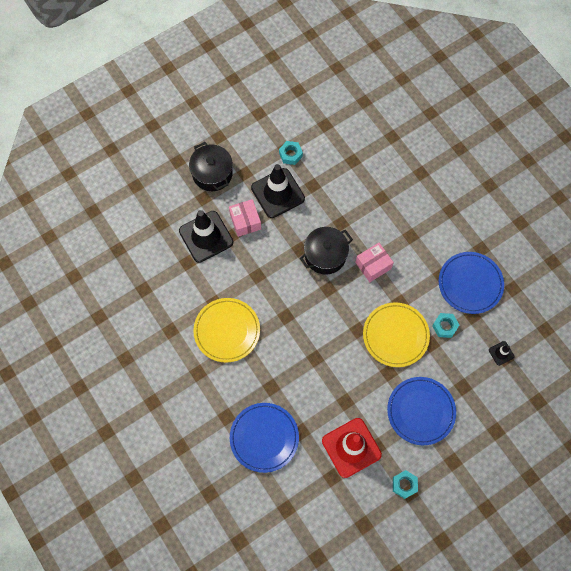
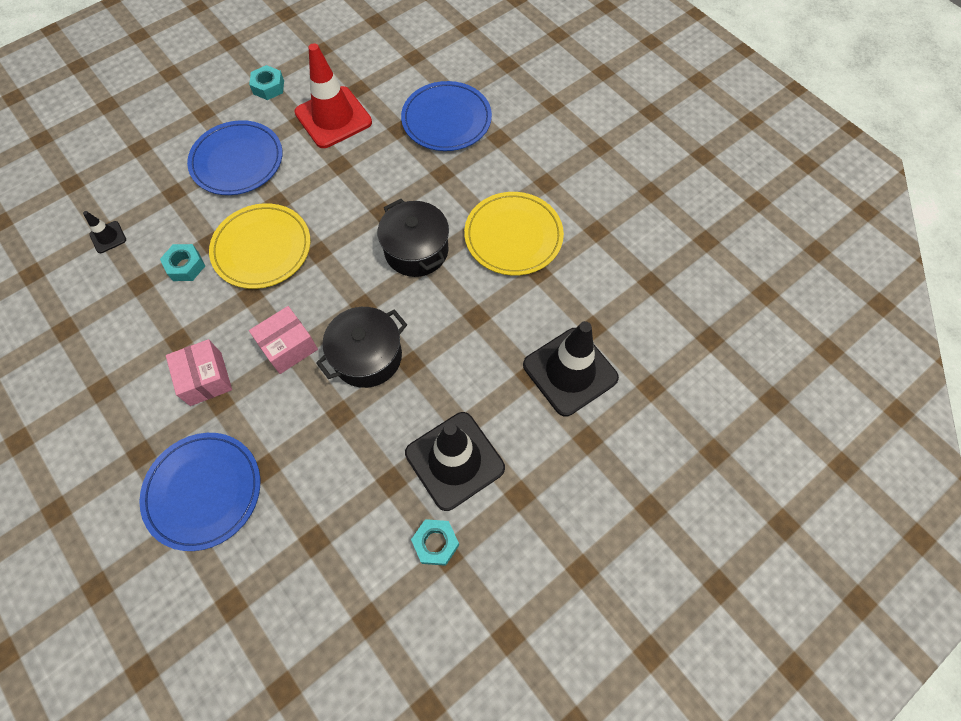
camera: 175 degrees right, 5 degrees down
black pot [189,142,233,191] -> black pot moved to [378,199,449,277]
pink box [229,199,261,237] -> pink box moved to [166,339,232,406]
blue plate [439,252,504,314] -> blue plate moved to [139,433,260,551]

